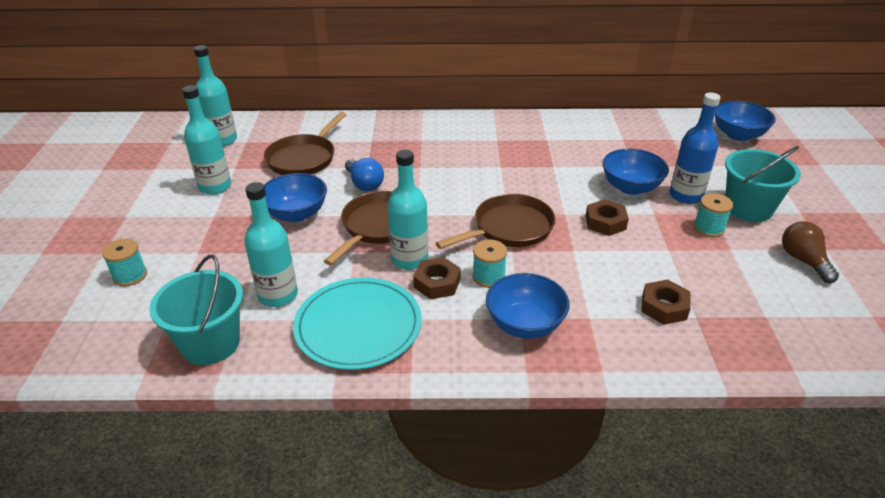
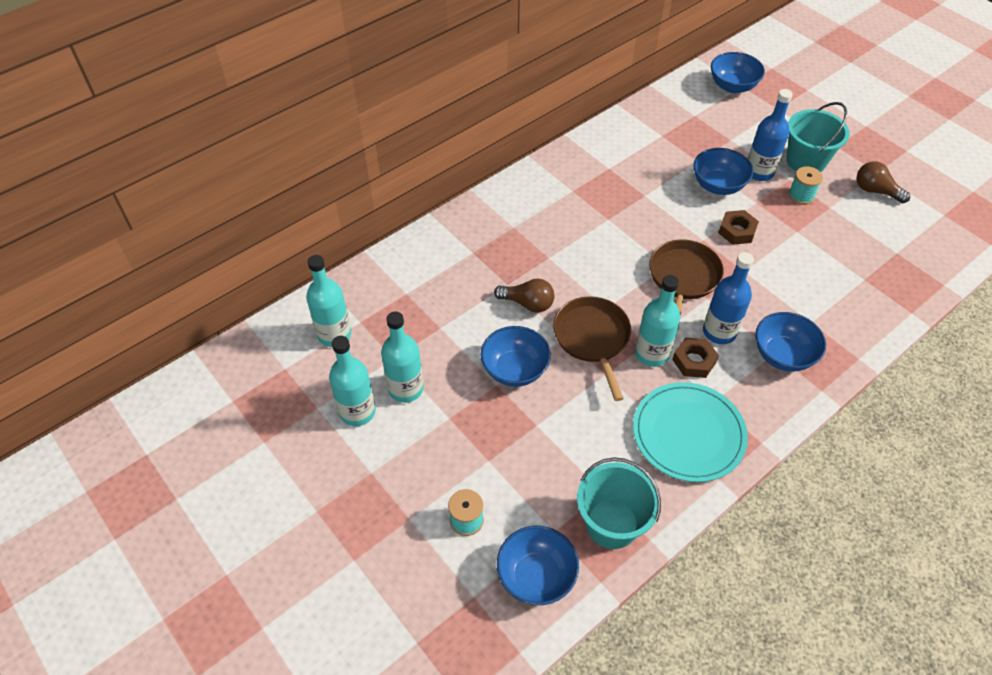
camera: 40 degrees left, 15 degrees up
turquoise bottle [244,182,298,307] -> turquoise bottle moved to [329,336,376,426]
brown pan [264,112,346,175] -> none
blue light bulb [345,158,384,191] -> brown light bulb [494,278,554,313]
turquoise spool [472,239,507,288] -> blue bottle [703,252,754,344]
brown nut [641,280,691,325] -> none
none -> blue bowl [497,526,579,605]

